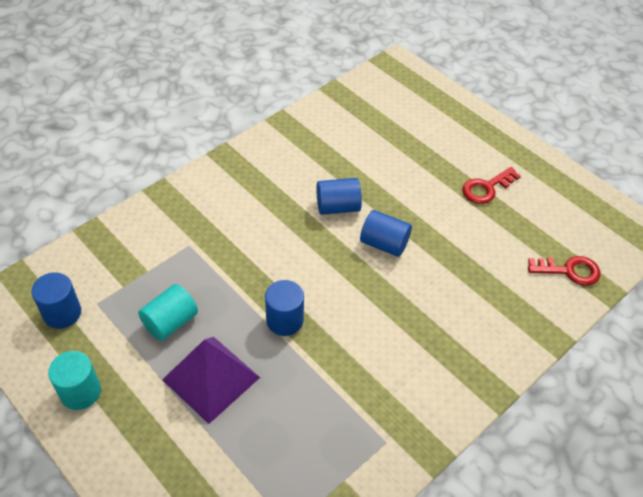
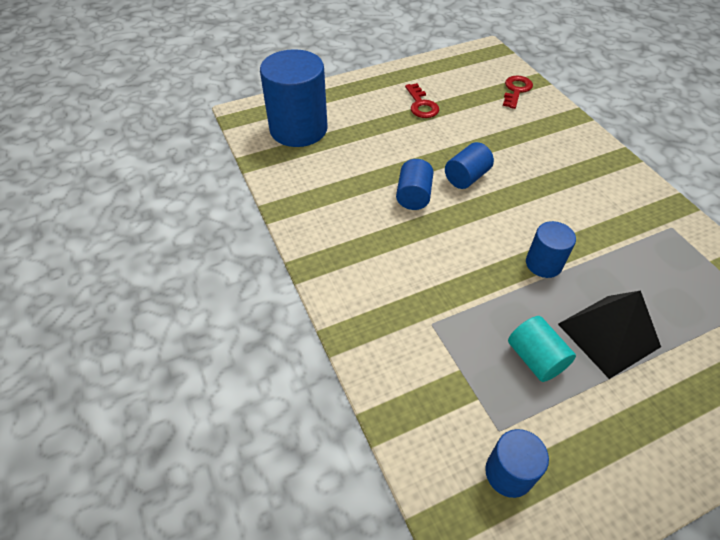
camera: 70 degrees left, 0 degrees up
turquoise cylinder [48,351,101,410] -> none
purple pyramid [162,337,260,424] -> black pyramid [558,290,661,379]
none -> blue cylinder [260,49,328,147]

